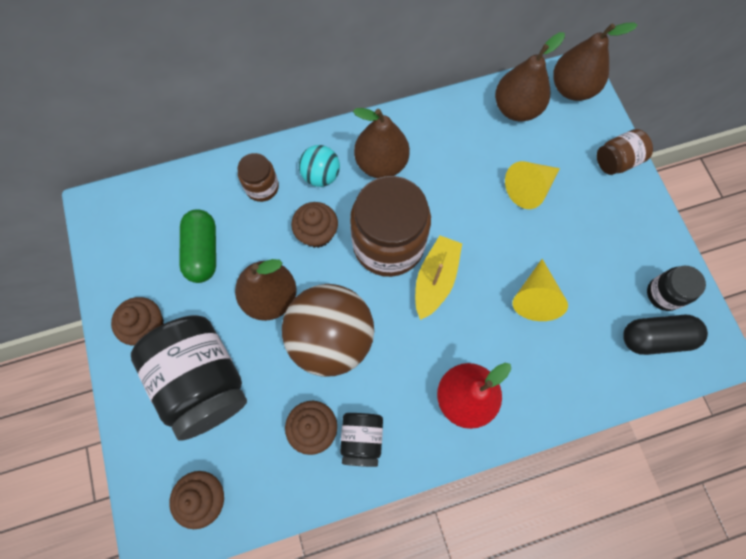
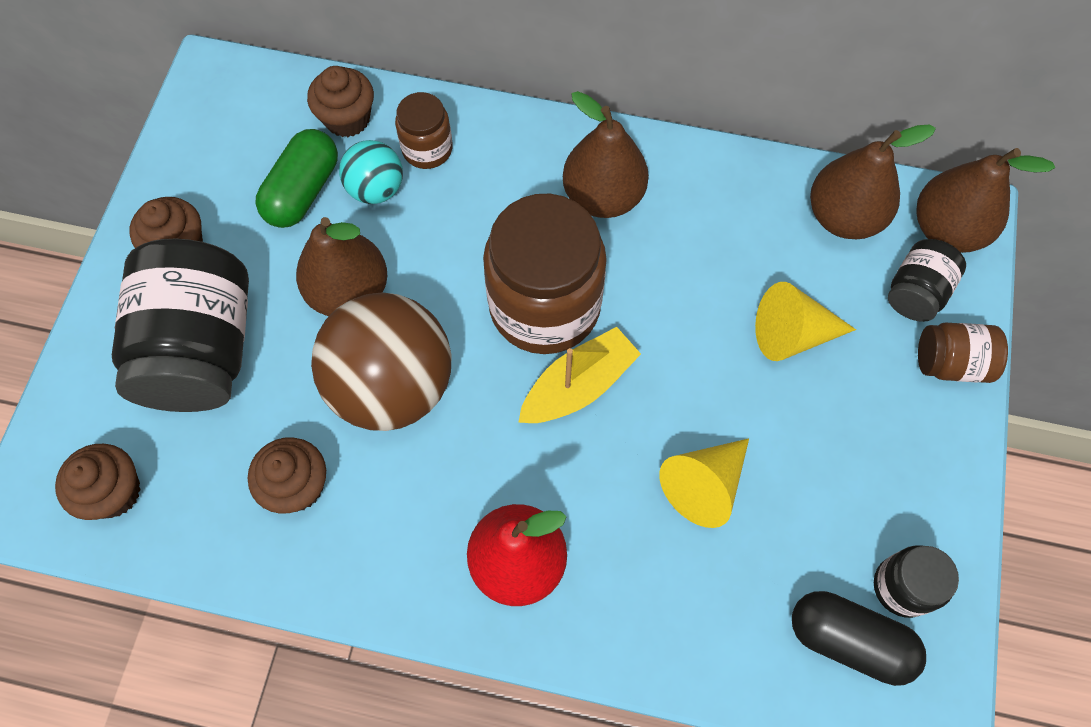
camera: 30 degrees right, 5 degrees down
brown cupcake [291,202,338,248] -> brown cupcake moved to [307,66,374,137]
turquoise ball [299,145,340,187] -> turquoise ball moved to [339,140,403,204]
black jar [340,413,383,467] -> black jar moved to [888,239,966,322]

